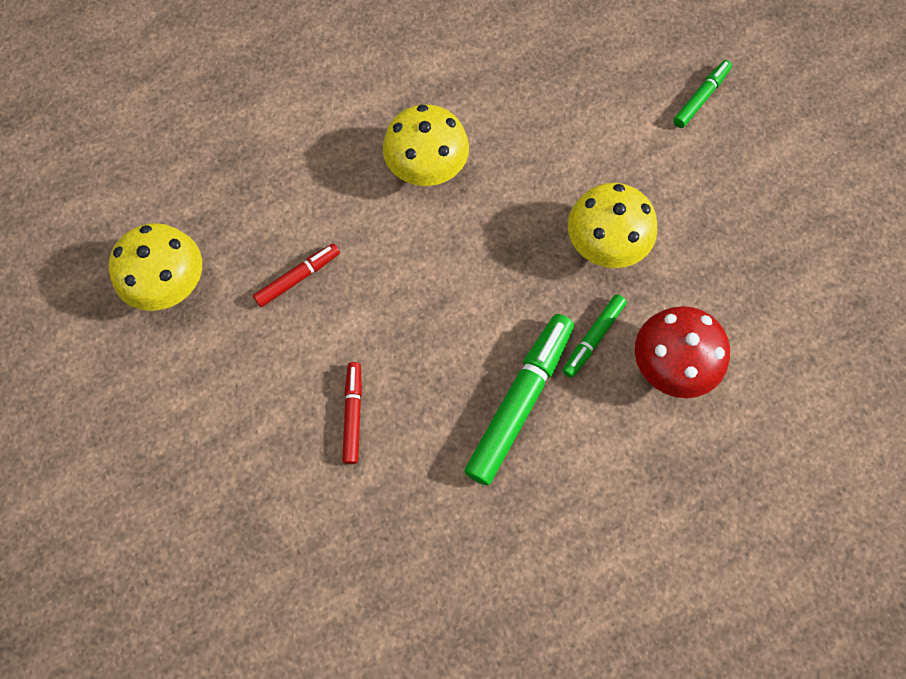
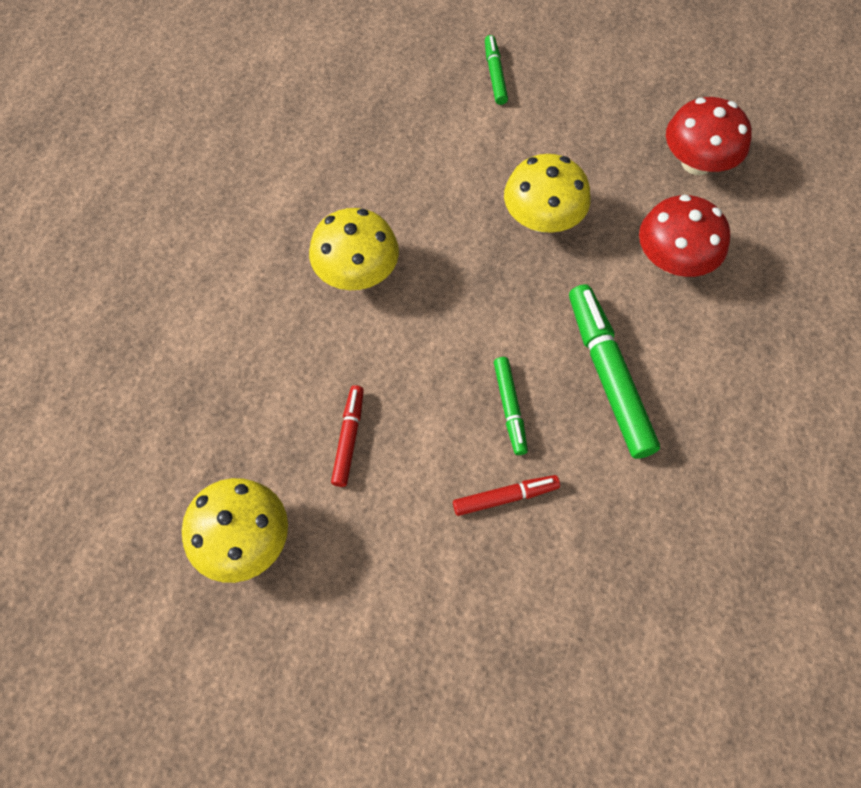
camera: 45 degrees left, 5 degrees down
red marker [342,362,362,464] -> red marker turned 120 degrees clockwise [453,475,560,516]
green marker [562,294,627,378] -> green marker moved to [494,357,528,455]
none -> red mushroom [666,97,752,175]

